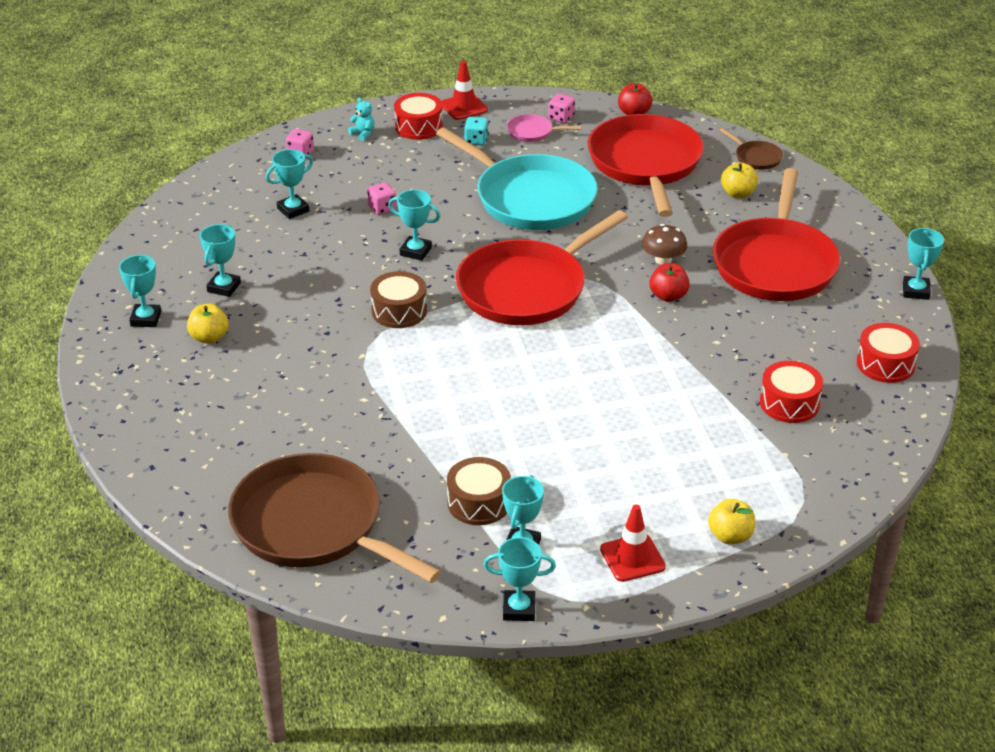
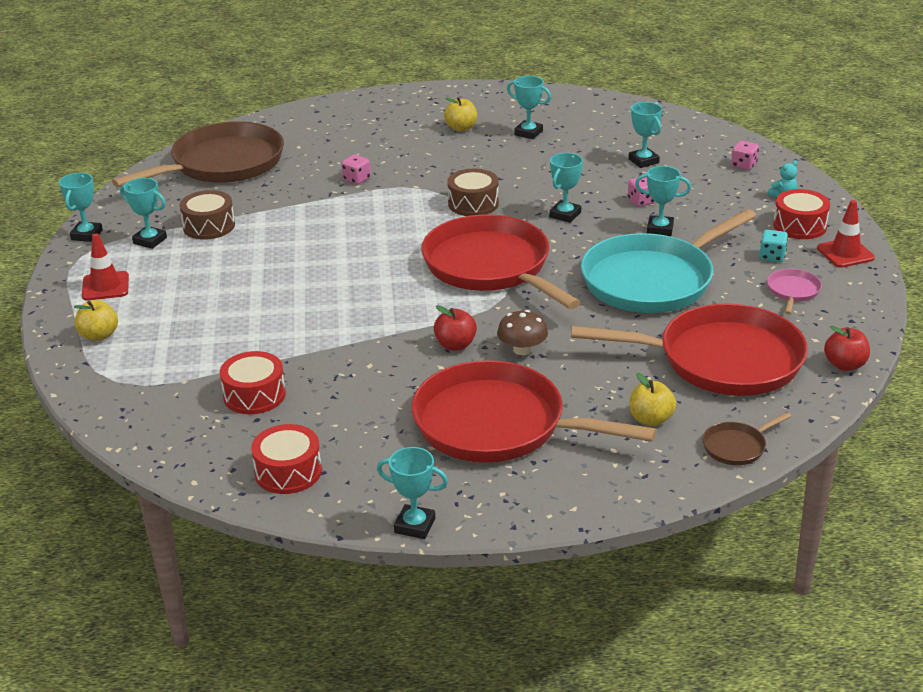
camera: 100 degrees right, 5 degrees down
turquoise trophy [119,255,161,327] -> turquoise trophy moved to [635,166,691,236]
pink dice [548,94,575,123] -> pink dice moved to [341,155,371,185]

